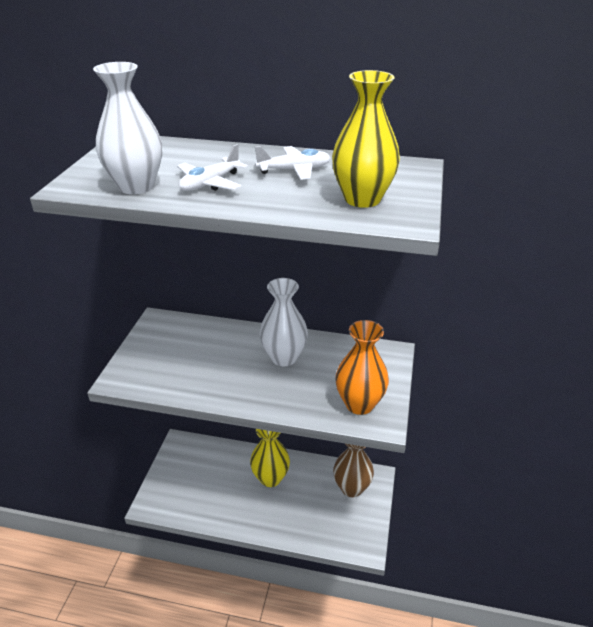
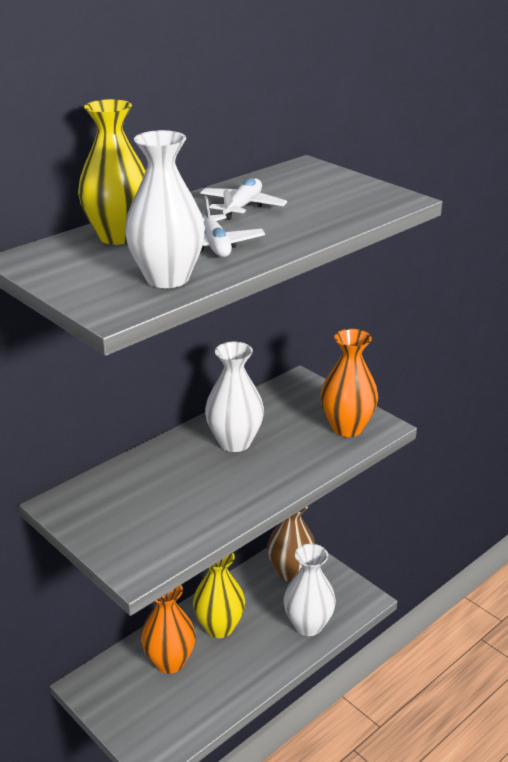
camera: 55 degrees left, 5 degrees down
yellow vase [332,70,400,208] -> yellow vase moved to [78,99,145,245]
none -> orange vase [141,585,196,674]
none -> white vase [283,544,336,636]

